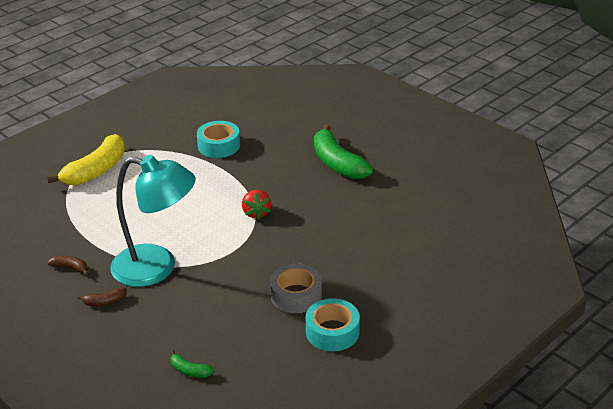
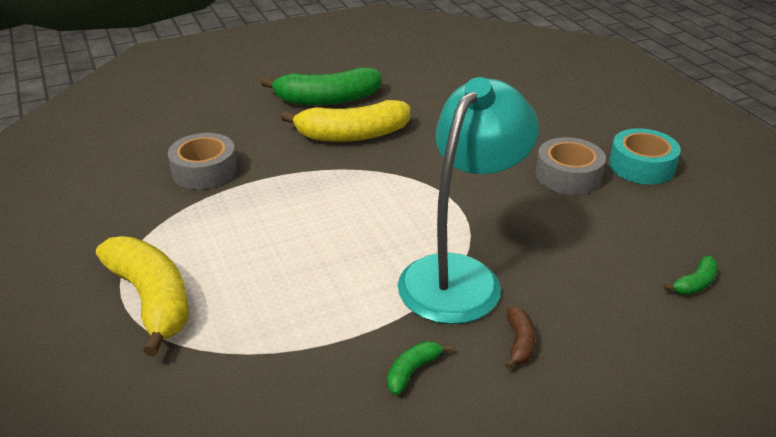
camera: 70 degrees left, 0 degrees up
brown banana [48,256,88,276] -> green banana [387,341,452,395]
turquoise tape [197,121,240,158] -> grey tape [168,133,237,190]
red strawberry [242,190,271,220] -> none
none -> yellow banana [281,100,410,142]

